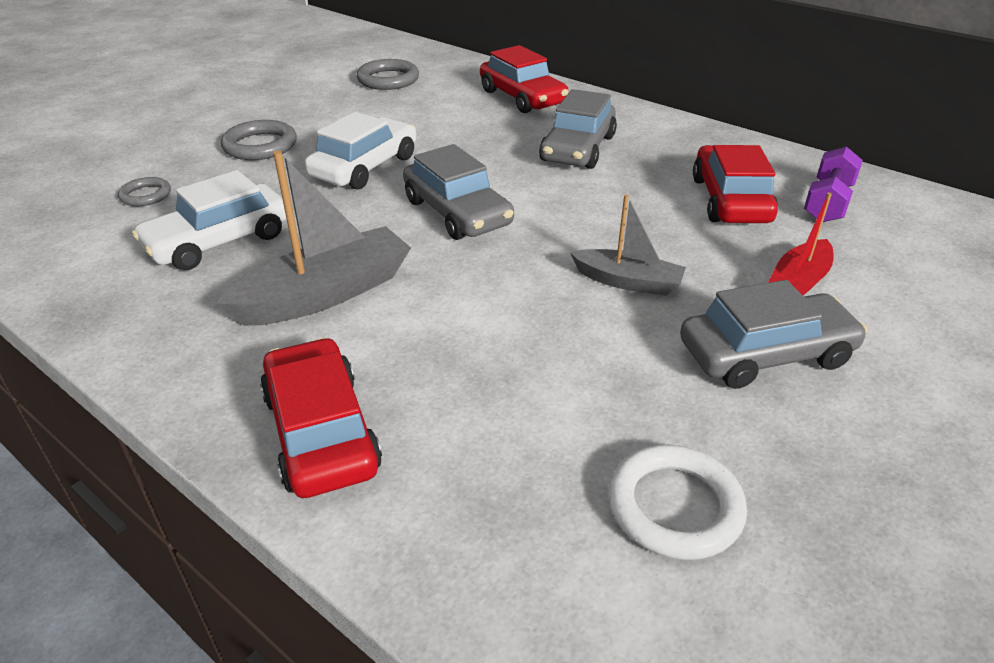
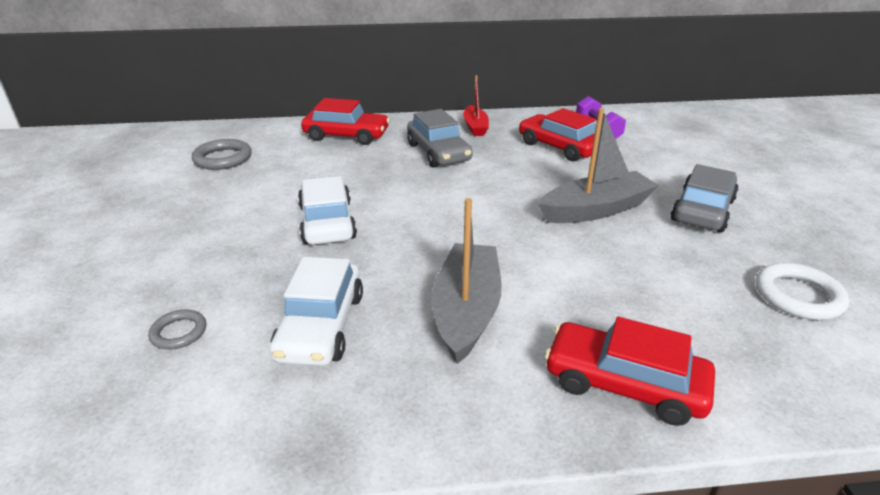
camera: 45 degrees left, 5 degrees down
grey ring [221,120,297,160] -> none
grey car [403,144,514,240] -> none
grey boat [570,195,686,296] -> grey boat [538,108,659,223], size x1.65
red boat [768,192,833,295] -> red boat moved to [463,75,489,136]

